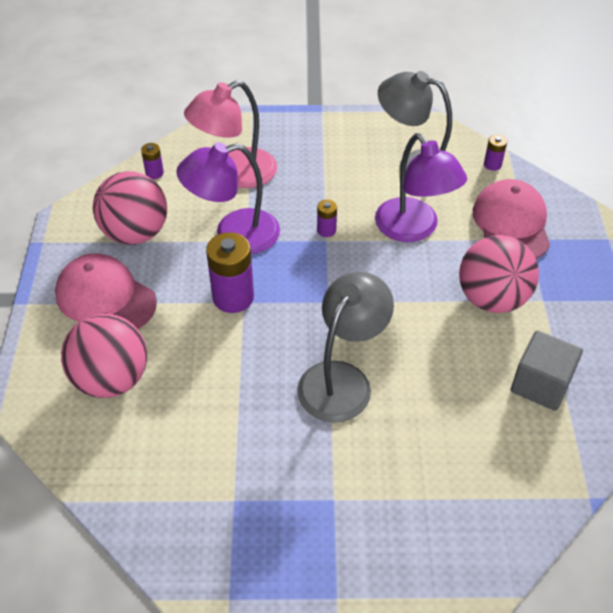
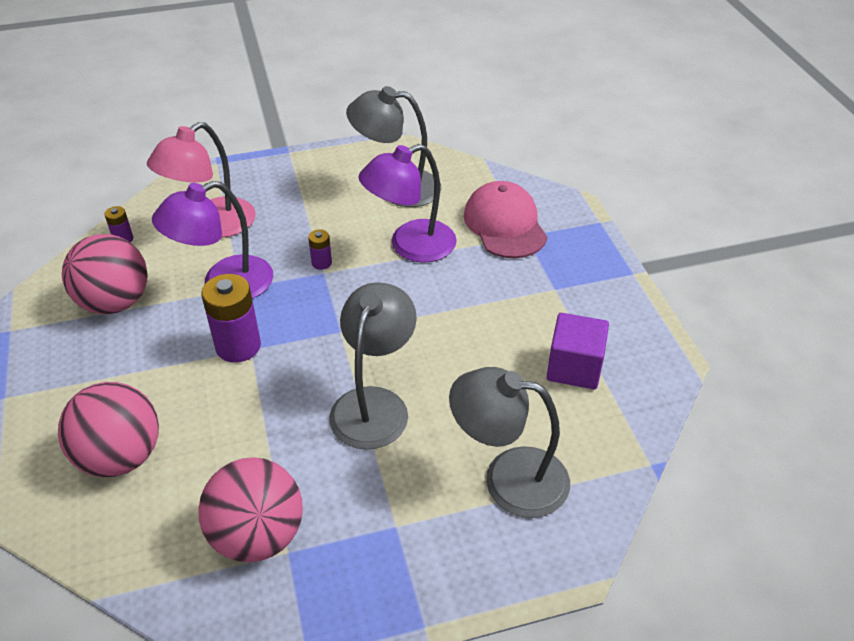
camera: 15 degrees left, 5 degrees down
pink cap [55,253,157,329] -> none
purple lamp [375,133,467,242] -> purple lamp turned 105 degrees clockwise [358,144,457,263]
pink ball [459,235,539,313] -> pink ball moved to [198,457,303,562]
purple battery [484,134,507,171] -> none
grey cube [511,330,583,411] -> purple cube [547,313,609,389]
none -> grey lamp [449,367,570,518]

